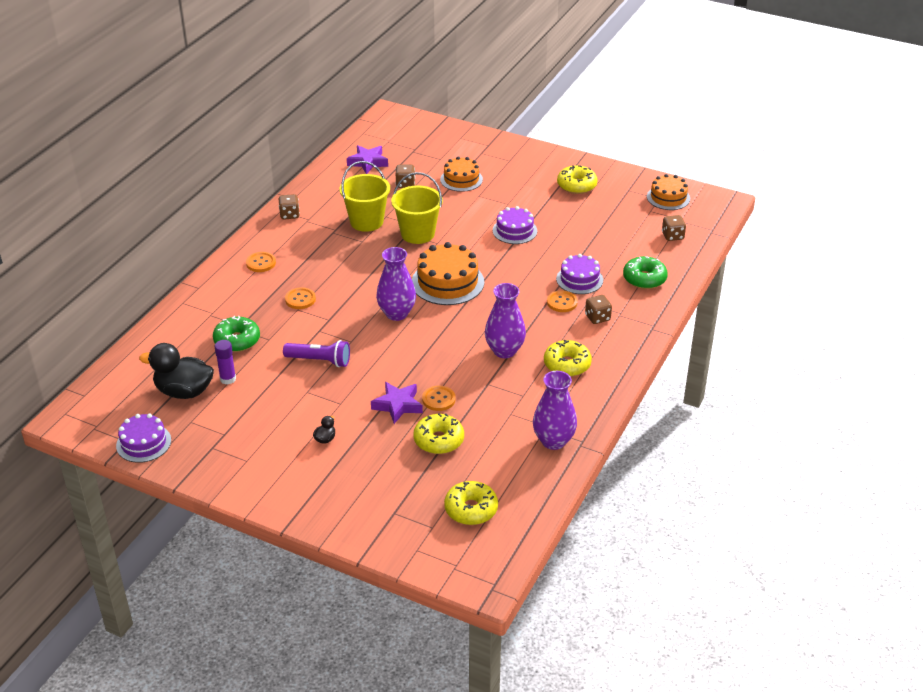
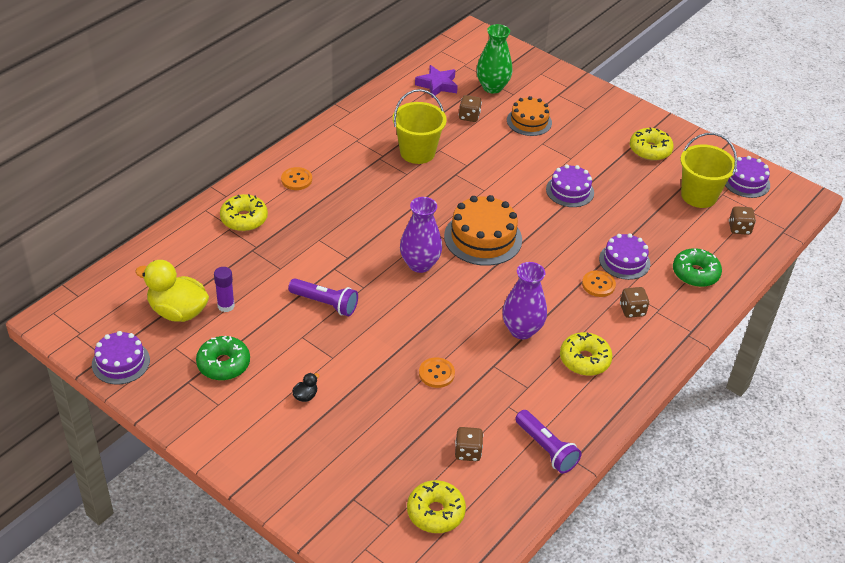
camera: 10 degrees right, 5 degrees up
black duck [139,343,214,399] -> yellow duck [135,260,209,322]
green donut [213,316,260,352] -> green donut moved to [196,336,250,380]
brown dice [279,194,300,220] -> brown dice moved to [455,427,483,461]
orange button [285,287,316,309] -> none
purple star [371,382,423,424] -> none
yellow bucket [391,172,443,244] -> yellow bucket moved to [681,133,737,208]
yellow donut [413,413,464,454] -> yellow donut moved to [220,194,268,231]
purple vase [533,371,577,450] -> purple flashlight [515,410,581,474]
orange cake [647,174,690,210] -> purple cake [725,156,770,198]
none -> green vase [477,24,512,93]

